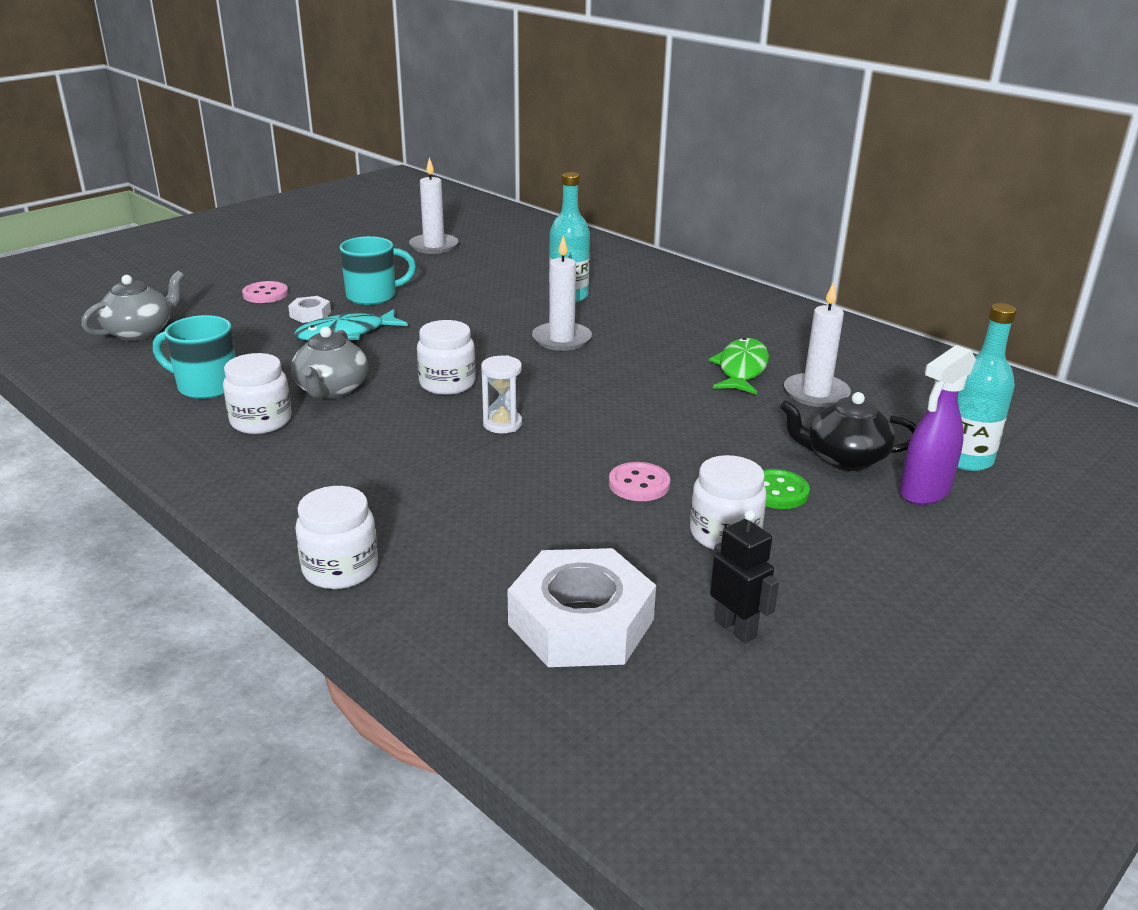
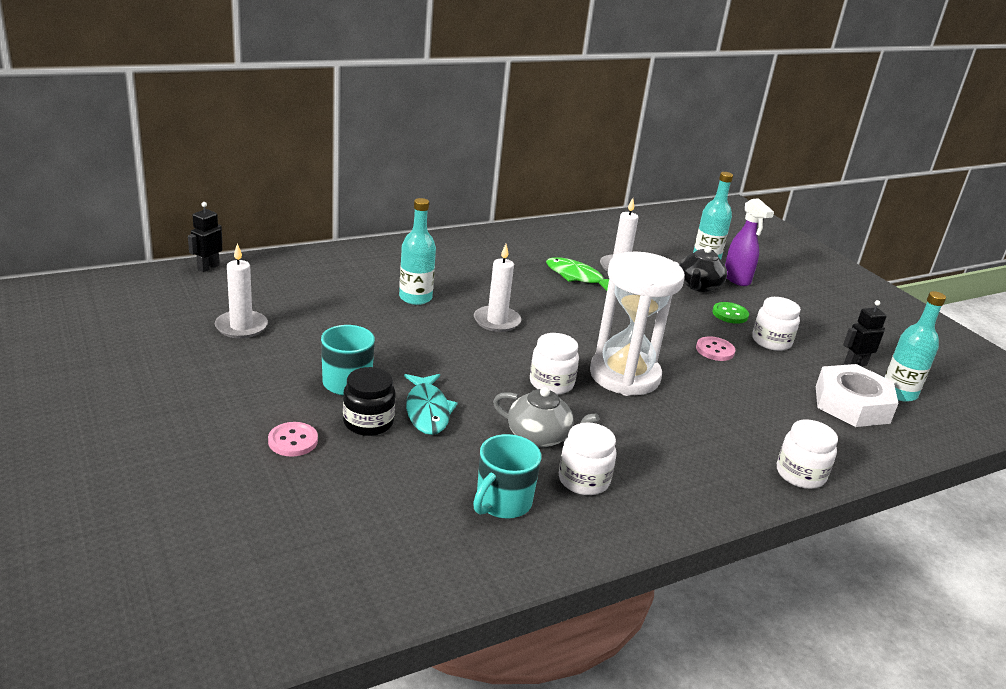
camera: 75 degrees left, 0 degrees up
grey teapot [81,271,184,341] -> none
white nut [288,296,331,323] -> black jar [343,367,395,436]
white hourglass [481,355,522,433] -> white hourglass [590,252,685,396], size x2.47
none -> black robot [188,202,222,272]
none -> turquoise bottle [885,291,946,402]

